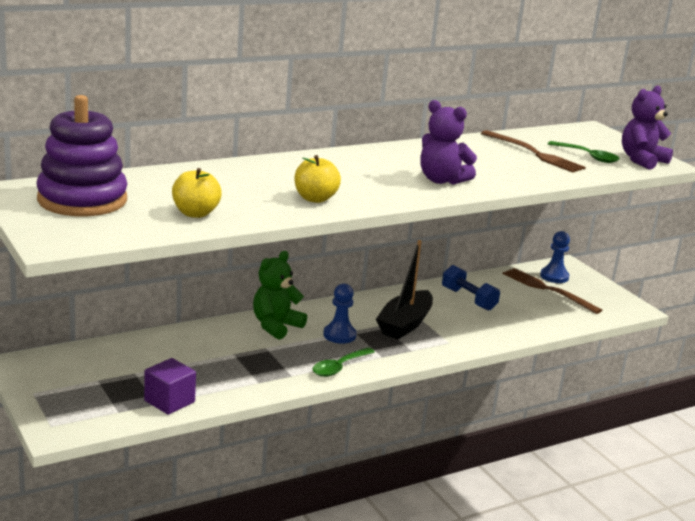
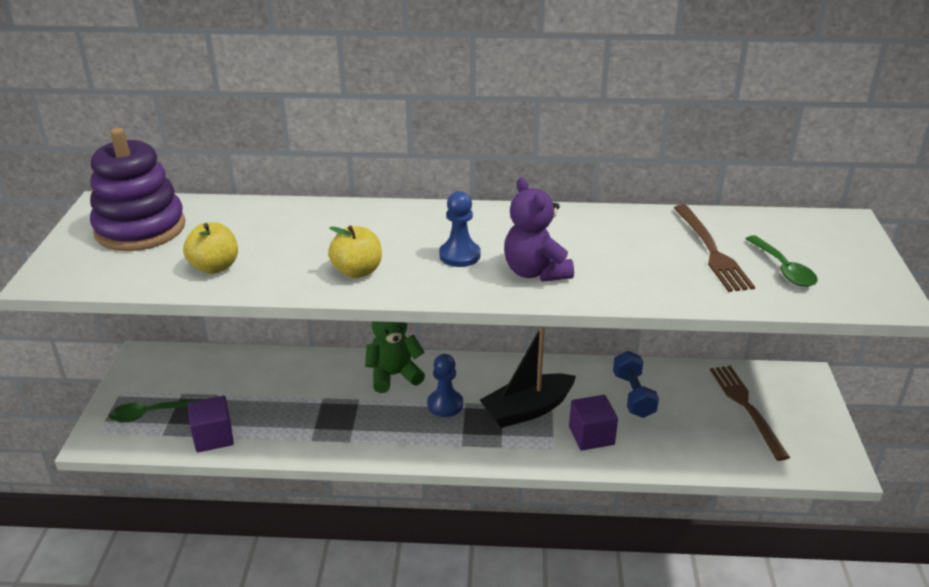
camera: 35 degrees right, 10 degrees up
green spoon [312,347,375,377] -> green spoon moved to [109,399,201,423]
blue pawn [540,231,570,283] -> blue pawn moved to [439,191,481,267]
purple teddy bear [622,86,673,169] -> none
none -> purple cube [569,395,618,451]

